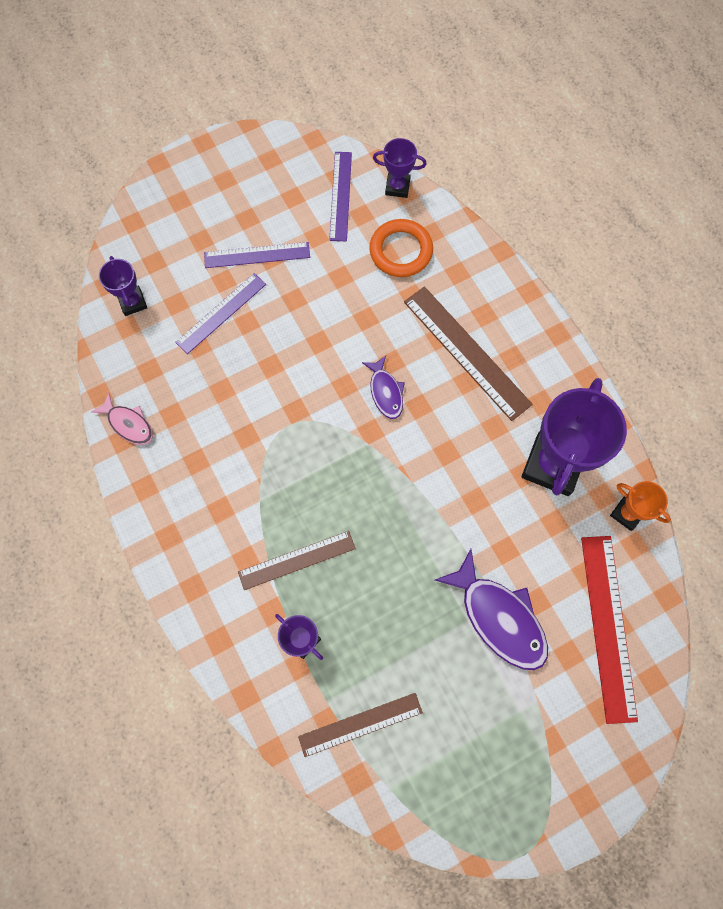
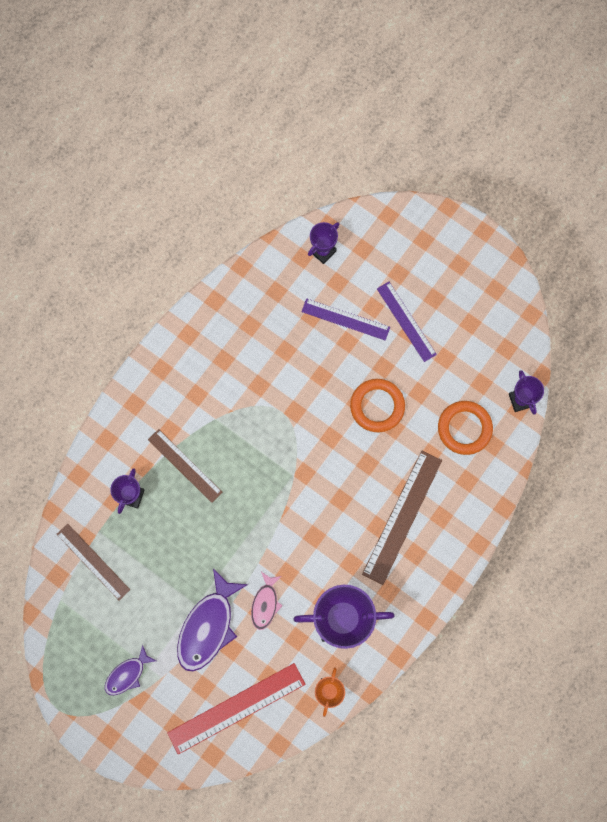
camera: 65 degrees right, 5 degrees up
pink fish [92,393,153,445] -> pink fish moved to [251,572,283,630]
purple ruler [329,152,352,241] -> none
purple fish [362,356,405,419] -> purple fish moved to [105,645,156,695]
none -> orange ring [350,379,405,432]

